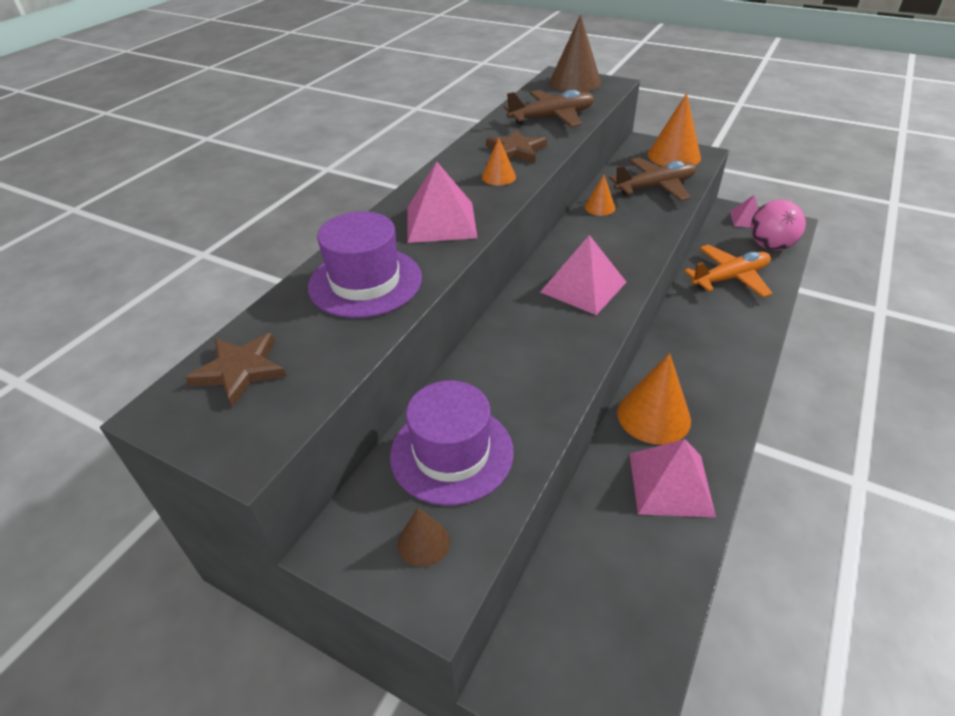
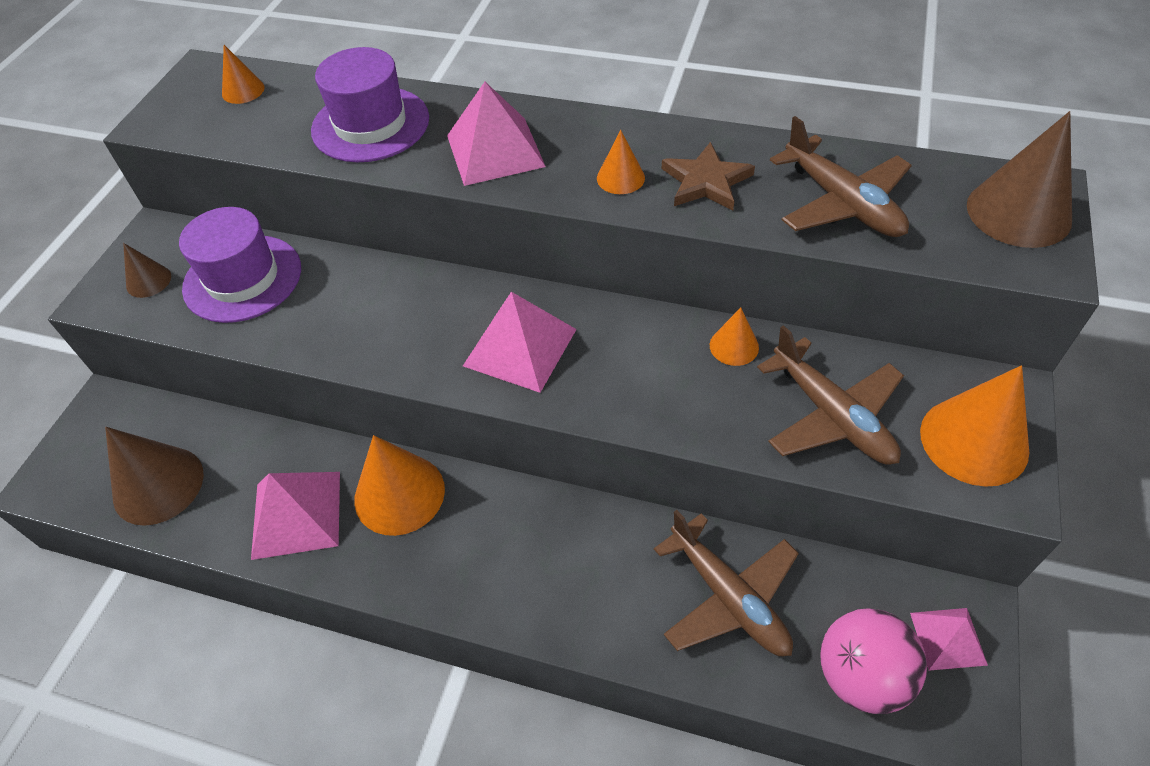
camera: 80 degrees right, 10 degrees up
brown star [185,333,286,407] -> orange cone [222,45,265,104]
orange plane [684,244,772,298] -> brown plane [654,510,799,656]
none -> brown cone [105,427,204,526]

